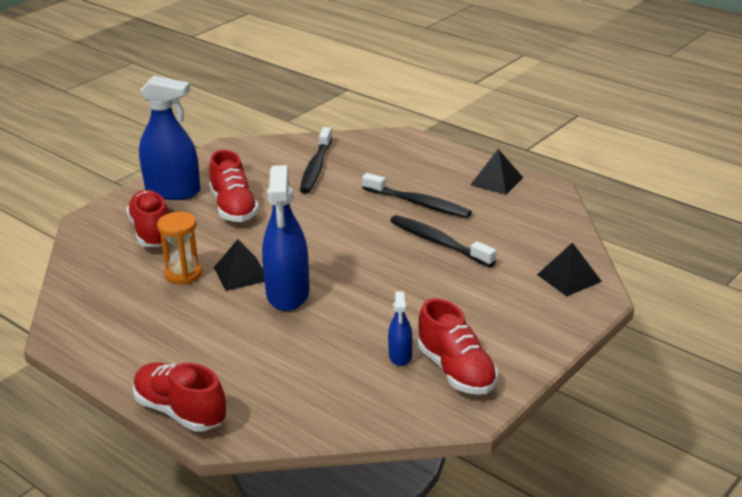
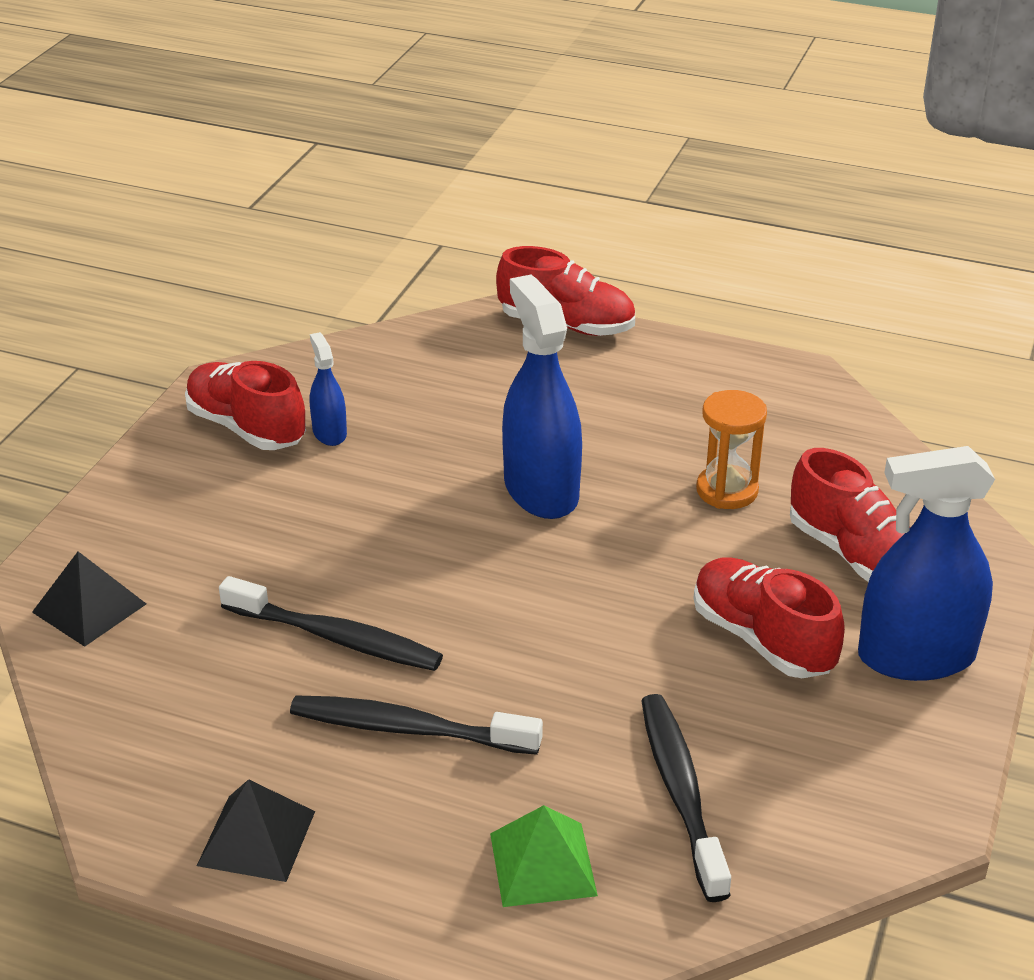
camera: 160 degrees right, 5 degrees up
black pyramid [214,239,265,291] -> none
none -> green pyramid [490,805,598,907]

